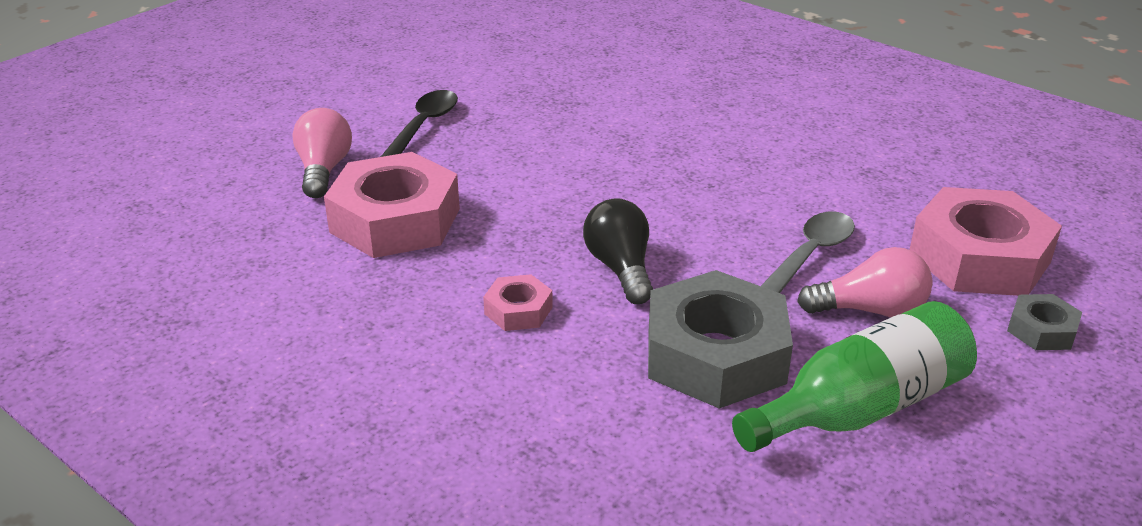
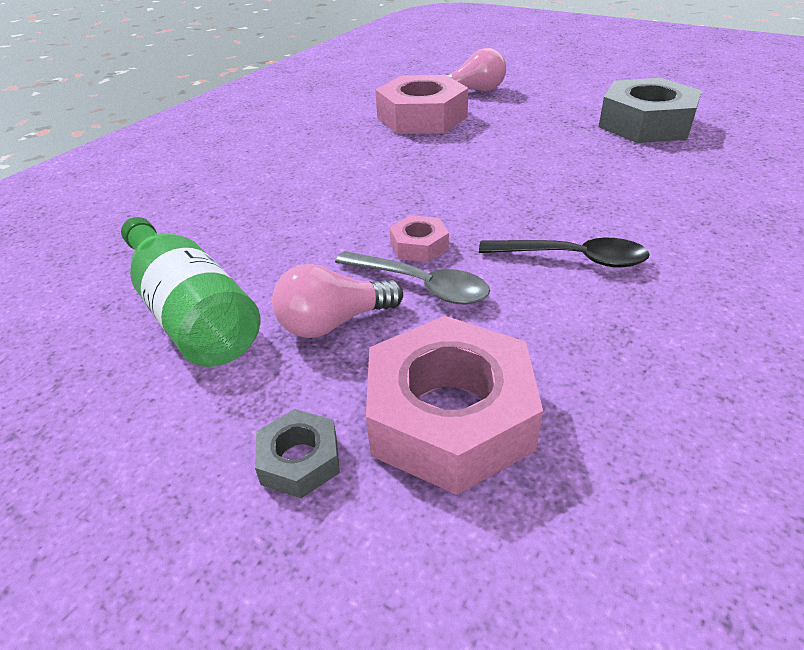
camera: 85 degrees right, 5 degrees up
black spoon [381,90,458,157] -> black spoon moved to [479,238,650,268]
pink nut [483,274,553,331] -> pink nut moved to [389,215,449,262]
black light bulb [583,198,653,304] -> none
grey nut [648,270,793,409] -> grey nut moved to [599,78,702,143]
pink light bulb [797,247,933,317] -> pink light bulb turned 75 degrees clockwise [272,264,403,338]

